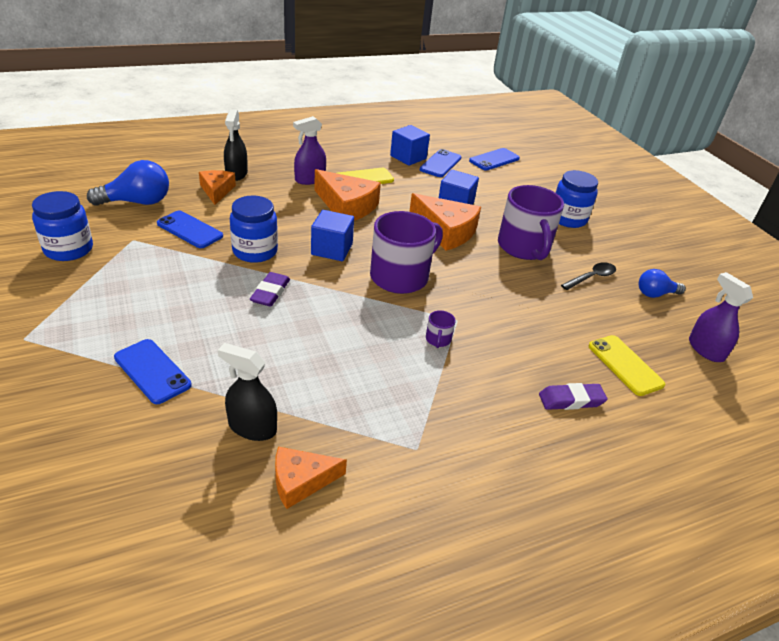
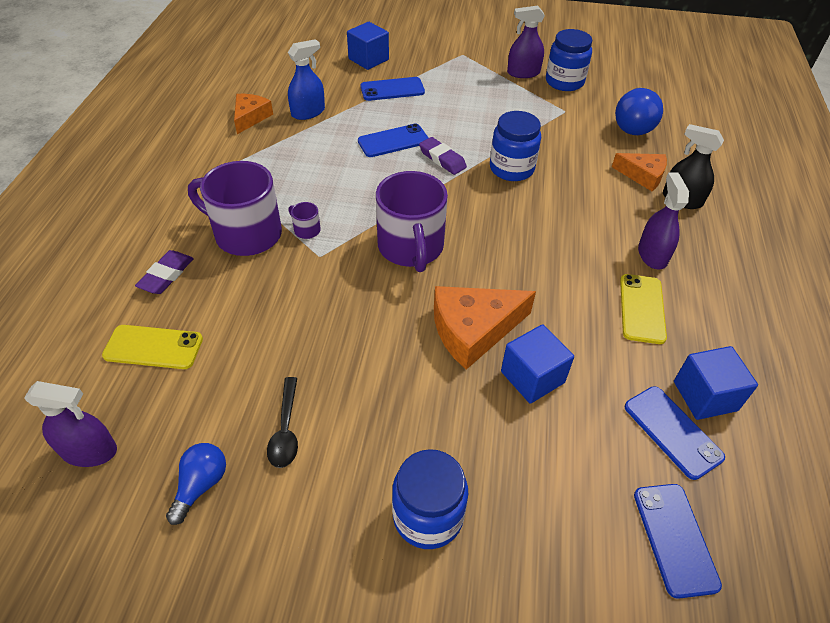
camera: 125 degrees right, 10 degrees up
blue phone [157,210,223,248] -> blue phone moved to [358,124,428,157]
black spray bottle [218,343,277,441] -> blue spray bottle [288,39,325,120]
blue cube [311,210,354,261] -> blue cube moved to [347,22,389,70]
orange cheese [314,169,381,221] -> none
purple mug [498,185,564,260] -> purple mug moved to [188,161,282,256]
none -> purple spray bottle [507,6,545,78]

